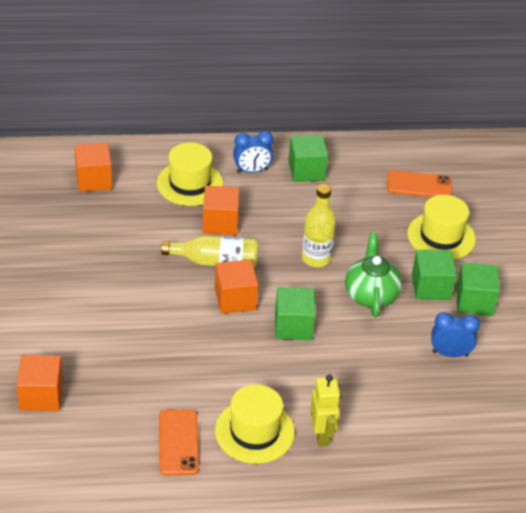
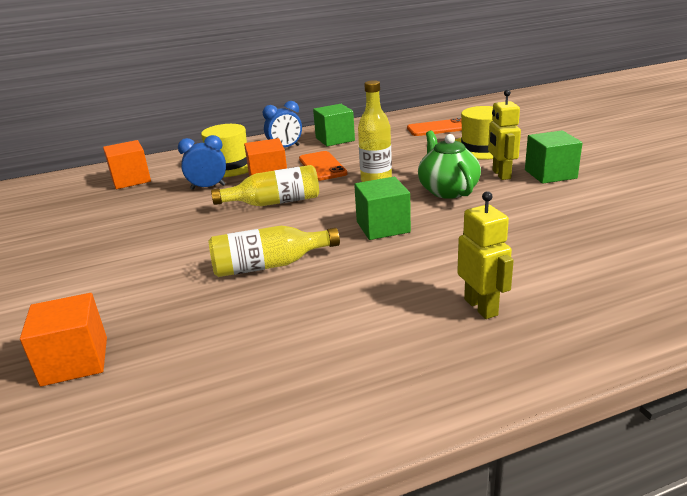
camera: 10 degrees left, 15 degrees down
orange phone [159,409,199,475] -> orange phone moved to [299,151,347,181]
orange cube [215,260,258,314] -> none
yellow hat [215,384,295,464] -> none
green cube [412,250,457,300] -> yellow robot [488,90,521,180]
blue clock [432,312,480,357] -> blue clock moved to [178,135,226,190]
none -> yellow bottle [208,226,340,277]

